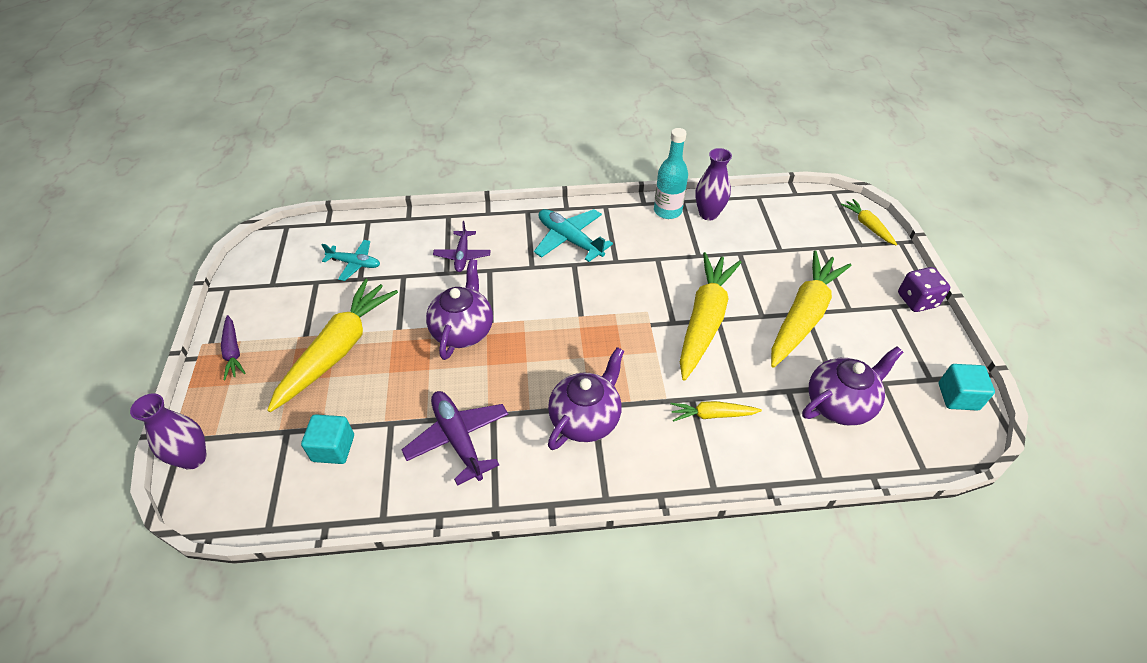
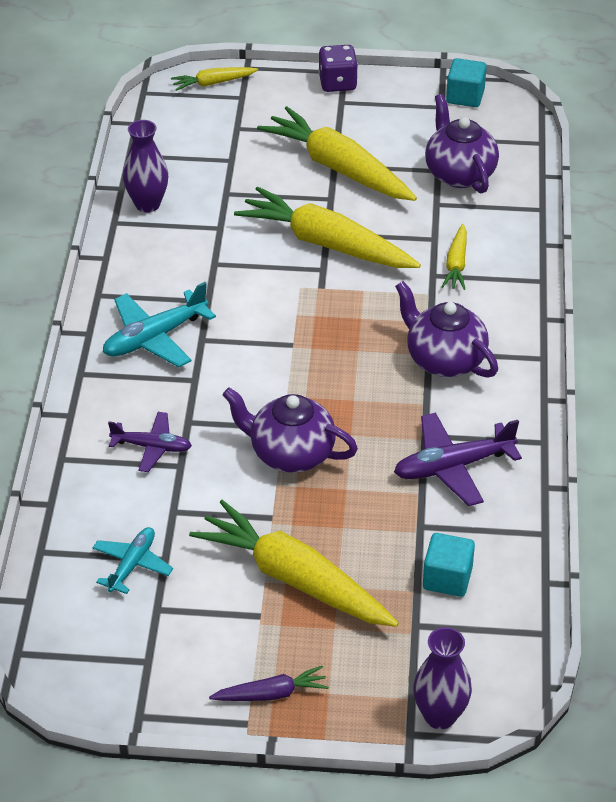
camera: 80 degrees left, 5 degrees down
turquoise bottle [654,128,688,219] -> none

